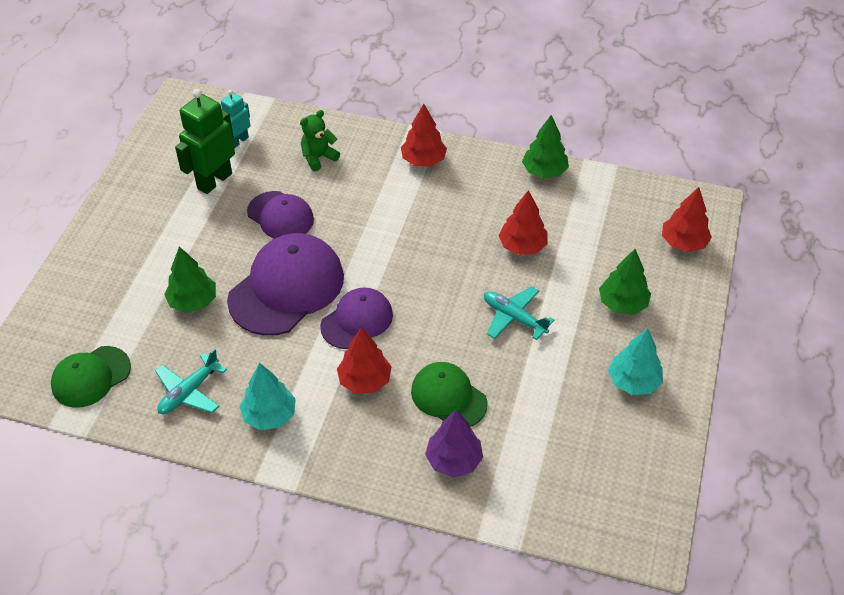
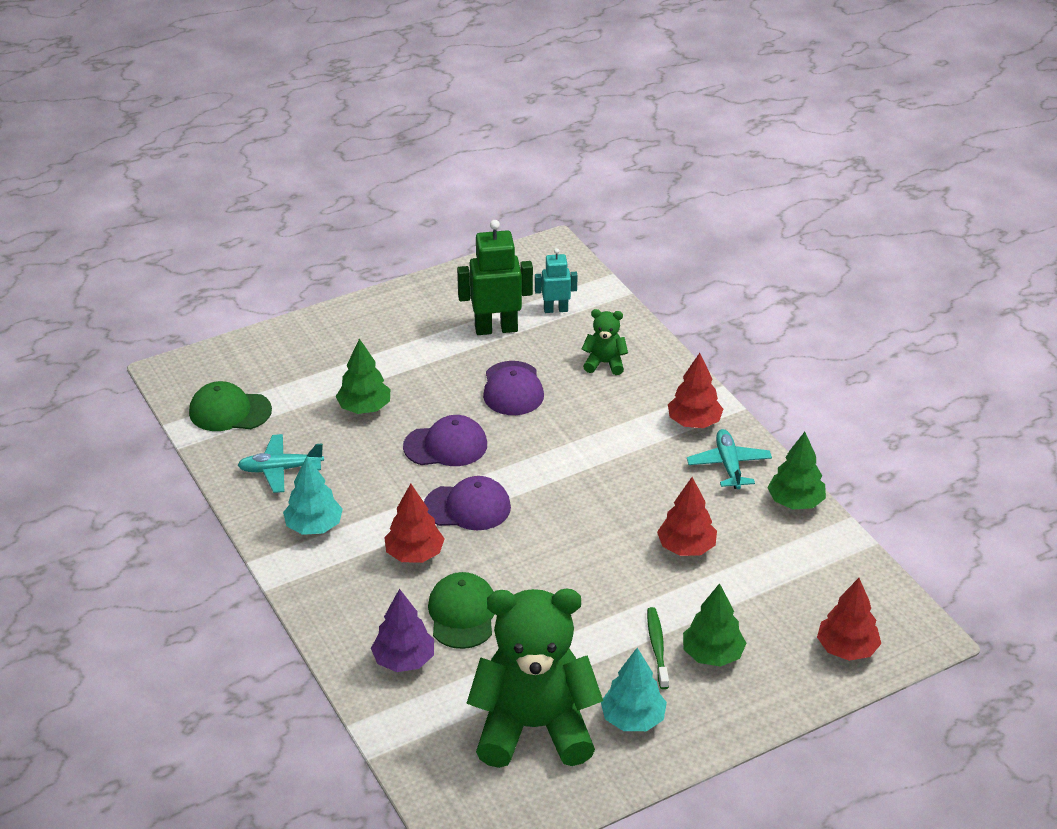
camera: 45 degrees right, 10 degrees down
purple cap [227,233,344,336] -> purple cap [403,415,487,466], size x0.60
turquoise plane [484,286,554,340] -> turquoise plane moved to [687,429,772,489]
none -> green teddy bear [467,589,603,768]
none -> green toothbrush [647,607,669,689]

